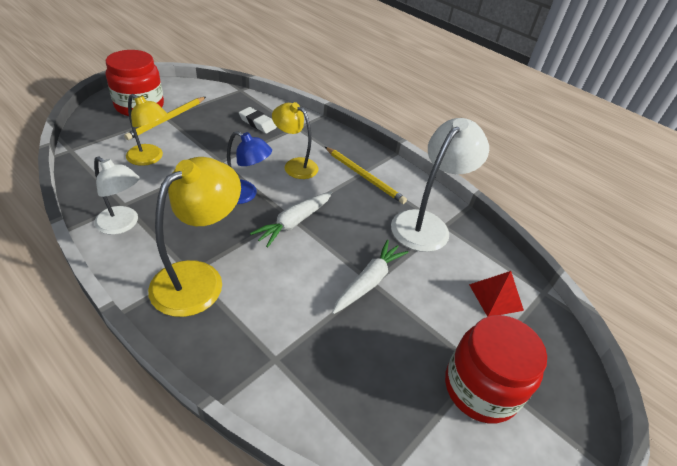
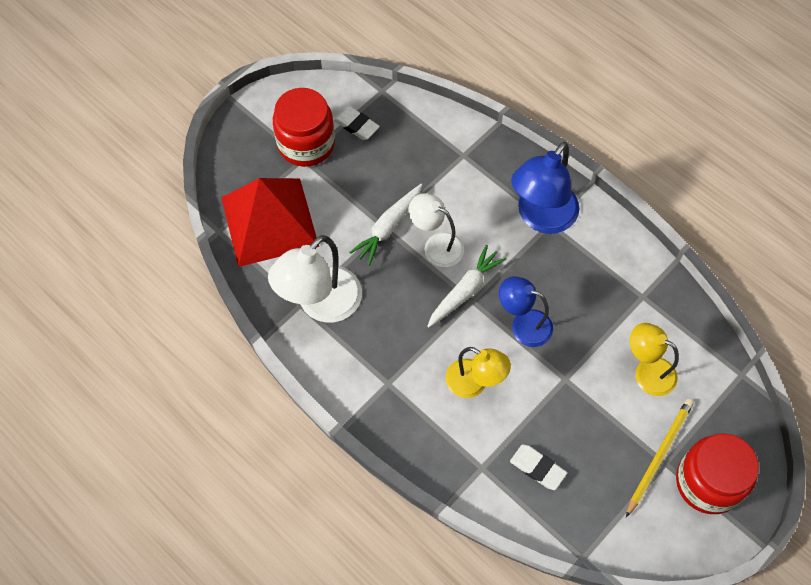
camera: 175 degrees left, 20 degrees up
white lamp [94,156,140,235] -> white lamp moved to [408,193,464,267]
yellow lamp [148,157,241,317] -> blue lamp [511,142,579,234]
yellow pencil [325,147,407,204] -> none
red pyramid [469,271,524,317] -> red pyramid [221,178,319,267], size x2.17
none -> white eraser [333,106,380,140]

